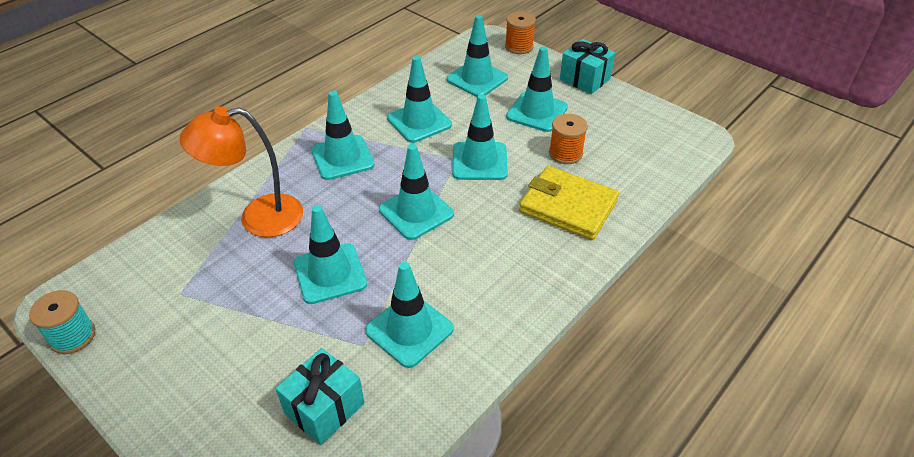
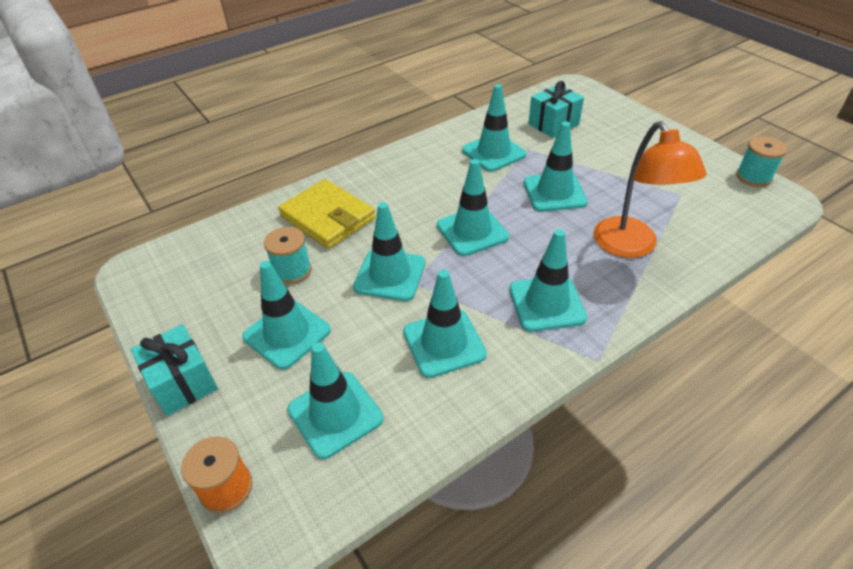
camera: 165 degrees left, 0 degrees up
orange lamp [180,106,303,237] -> orange lamp turned 75 degrees clockwise [594,121,707,258]
orange spool [549,114,588,164] -> turquoise spool [264,227,312,284]

